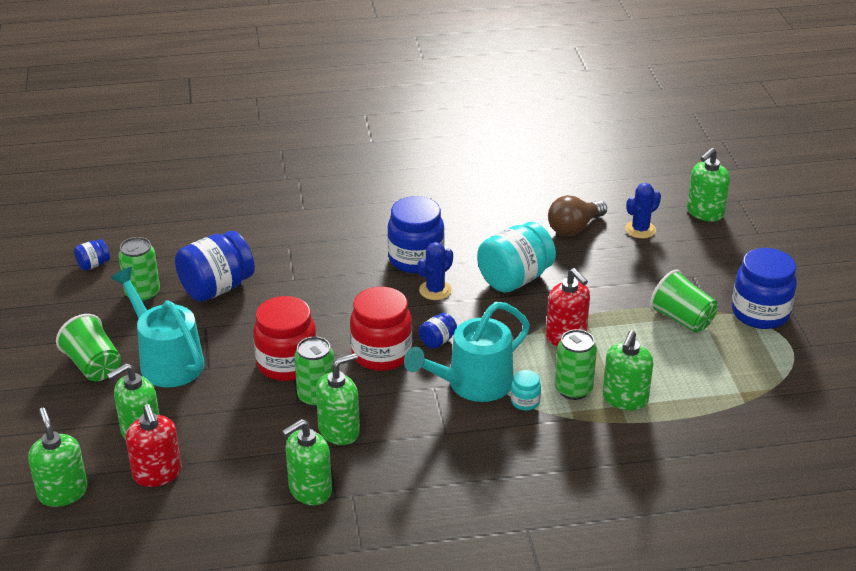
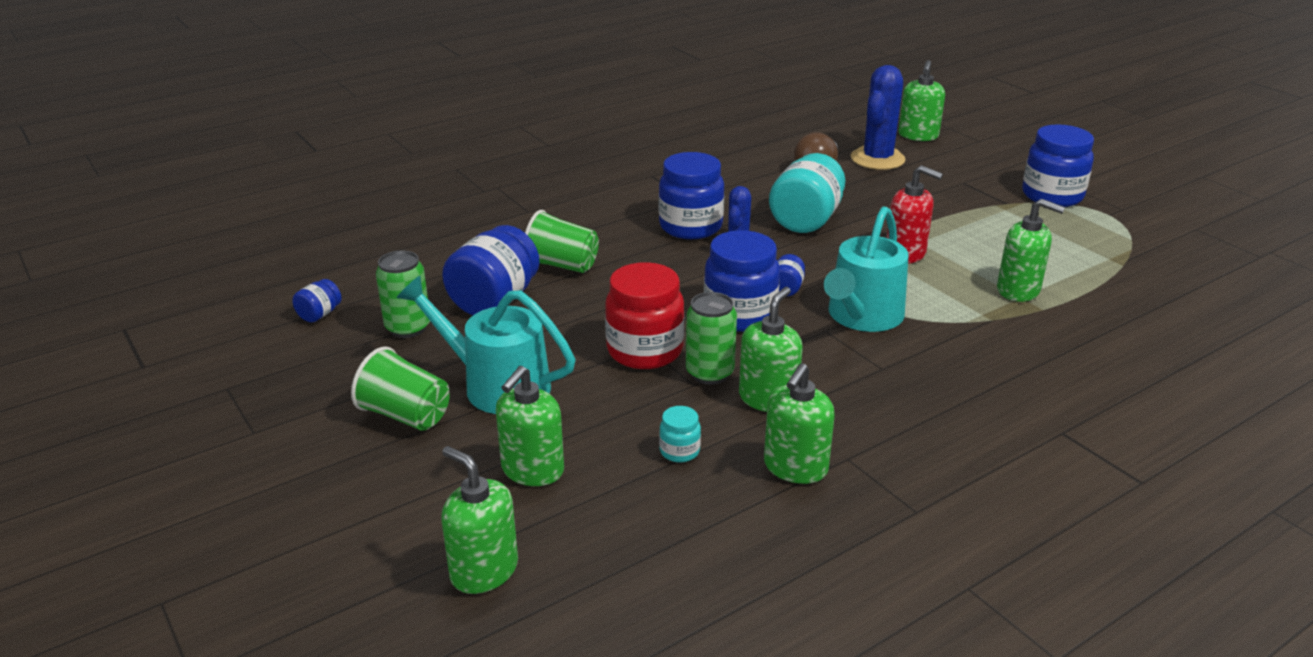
camera: 25 degrees left, 5 degrees down
red soap dispenser [126,404,182,487] -> none
red jar [350,287,412,371] -> blue jar [704,230,780,332]
turquoise jar [511,370,541,410] -> turquoise jar moved to [659,406,701,462]
green can [555,329,597,400] -> none
green soap dispenser [603,330,653,410] -> green soap dispenser turned 60 degrees counterclockwise [997,199,1065,302]
blue cactus [625,183,661,239] -> blue cactus [851,65,906,170], size x1.68
green cup [650,270,718,333] -> green cup moved to [525,210,599,273]

